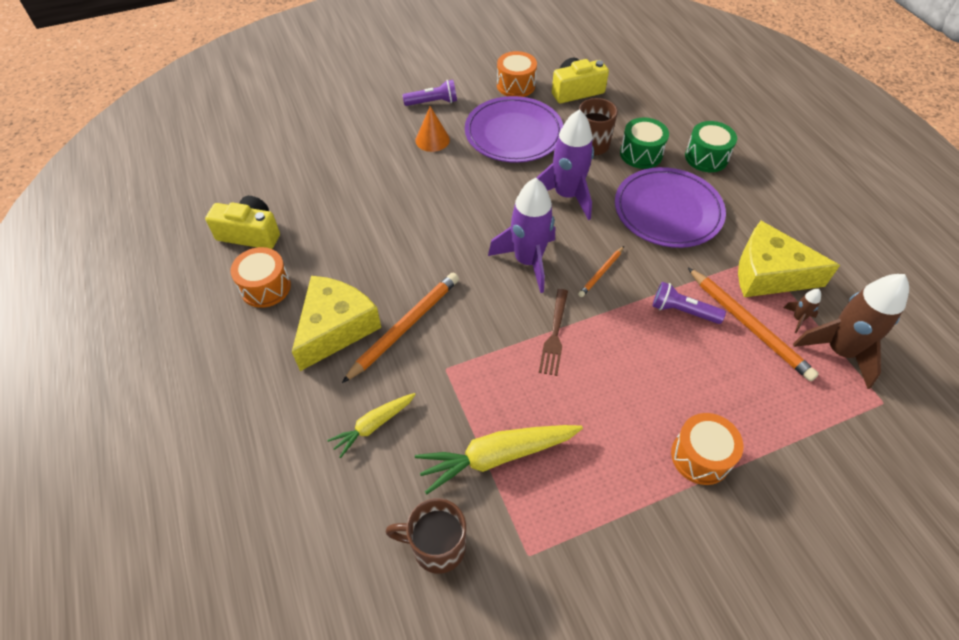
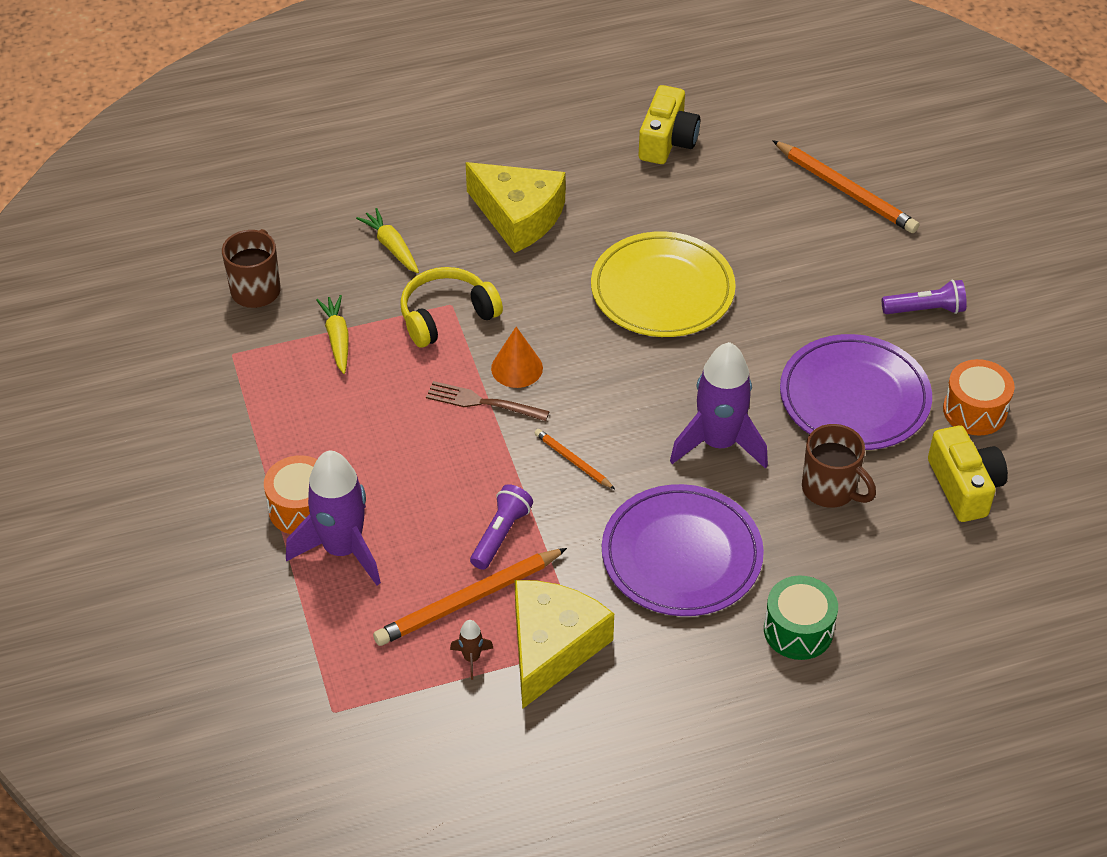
camera: 95 degrees right, 5 degrees down
orange drum [230,247,291,308] -> none
orange pencil [342,273,459,383] -> orange pencil moved to [772,140,919,233]
purple flashlight [402,80,457,106] -> purple flashlight turned 90 degrees counterclockwise [882,280,967,314]
orange cone [415,106,450,152] -> orange cone moved to [491,327,543,388]
yellow carrot [415,425,583,494] -> yellow carrot [316,295,349,374], size x0.59
purple rocket [488,178,555,293] -> purple rocket moved to [286,450,381,585]
green drum [620,118,669,169] -> none
brown rocket [793,274,909,389] -> none
none -> yellow headphones [400,267,503,348]
none -> yellow plate [591,231,736,337]

